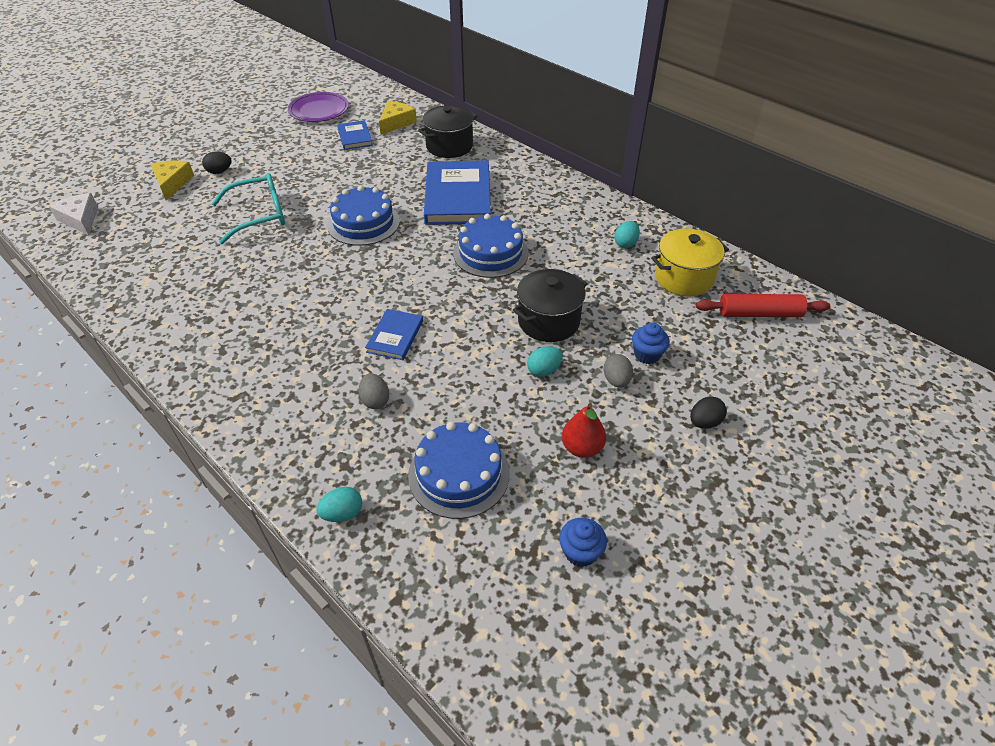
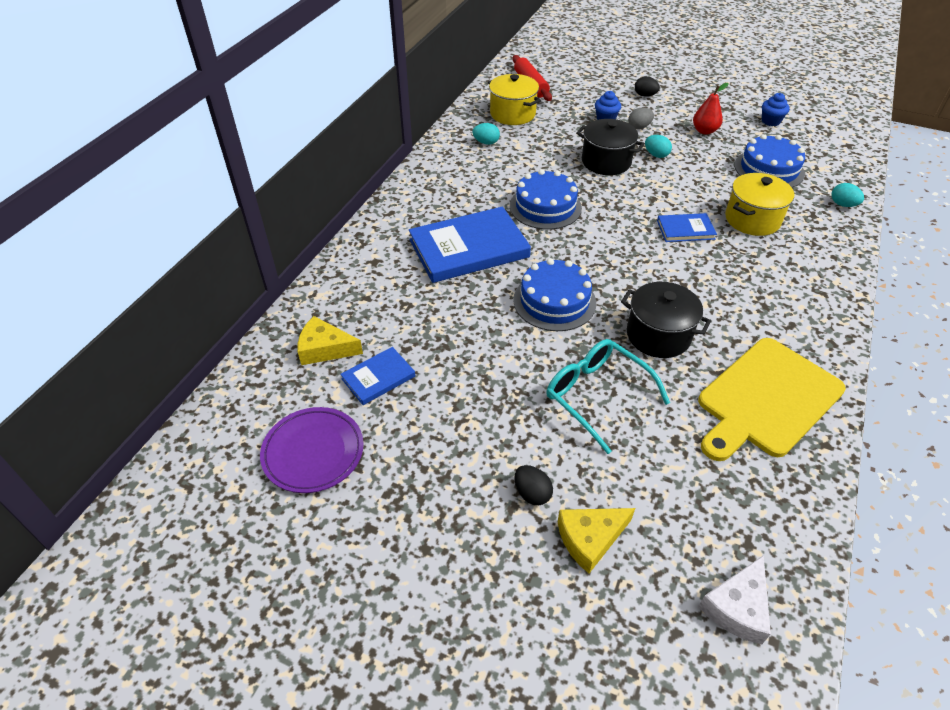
camera: 110 degrees left, 0 degrees up
grey egg [359,373,389,409] -> yellow pot [725,173,794,236]
black pot [418,105,478,158] -> black pot moved to [621,282,711,358]
none -> yellow cutting board [698,338,846,461]

